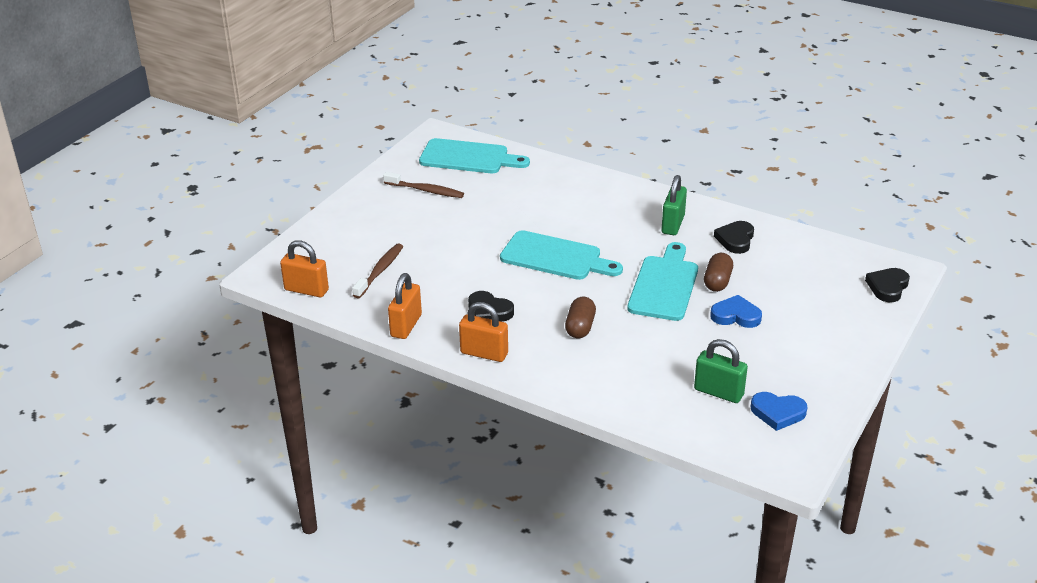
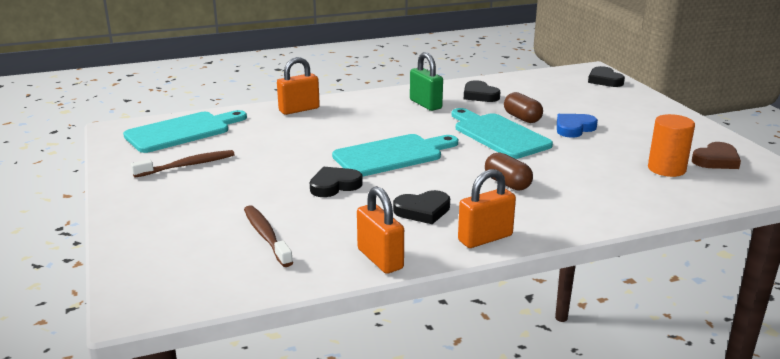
camera: 50 degrees left, 10 degrees down
orange padlock [280,240,329,297] -> orange padlock moved to [277,57,320,115]
green padlock [694,339,748,403] -> orange cylinder [648,114,695,177]
blue heart [750,392,807,431] -> brown heart [692,142,741,169]
none -> black heart [310,167,363,197]

